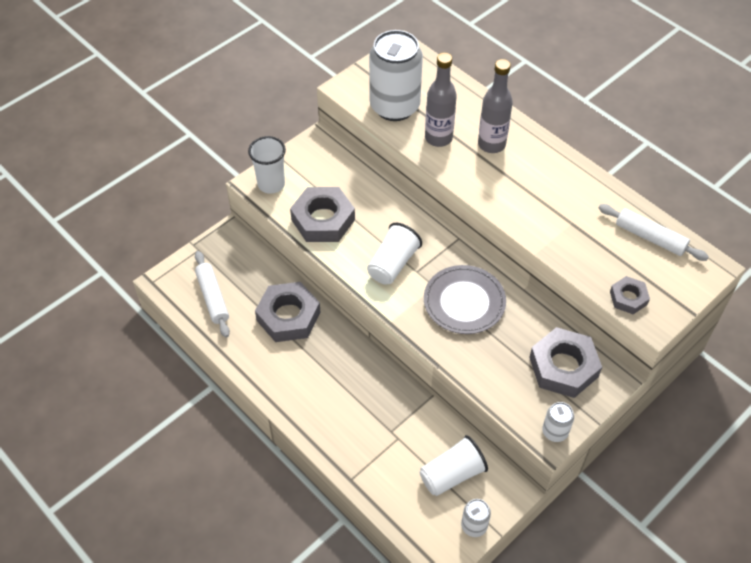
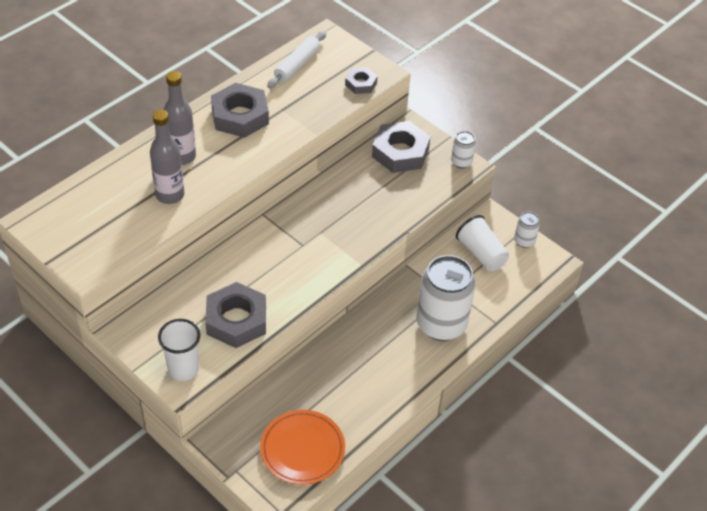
camera: 95 degrees left, 5 degrees down
white rolling pin [195,251,230,338] -> orange plate [260,410,345,485]
grey nut [255,282,321,342] -> grey nut moved to [211,83,269,138]
white cup [367,223,422,284] -> none
white can [369,30,423,121] -> white can moved to [417,255,476,341]
grey plate [424,265,506,334] -> none

